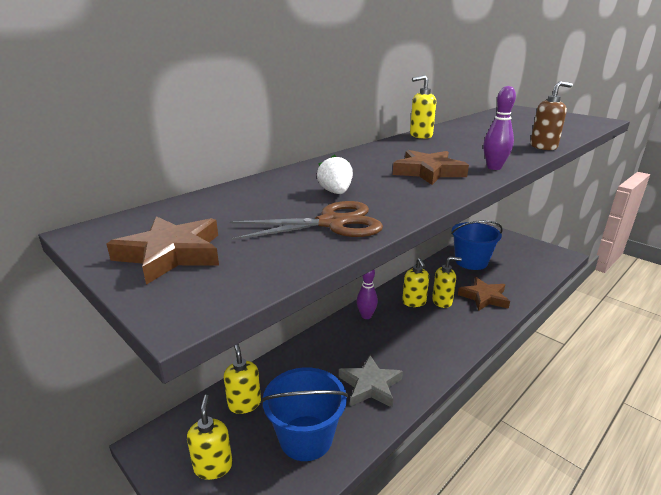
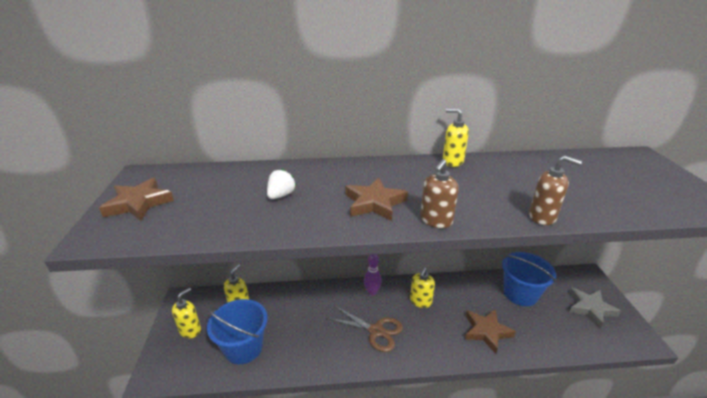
camera: 40 degrees right, 5 degrees up
brown scissors [230,201,383,240] -> brown scissors moved to [327,306,403,352]
grey star [339,355,403,408] -> grey star moved to [569,287,621,328]
yellow soap dispenser [432,256,462,308] -> none
purple bowling pin [484,86,516,170] -> brown soap dispenser [420,159,459,228]

